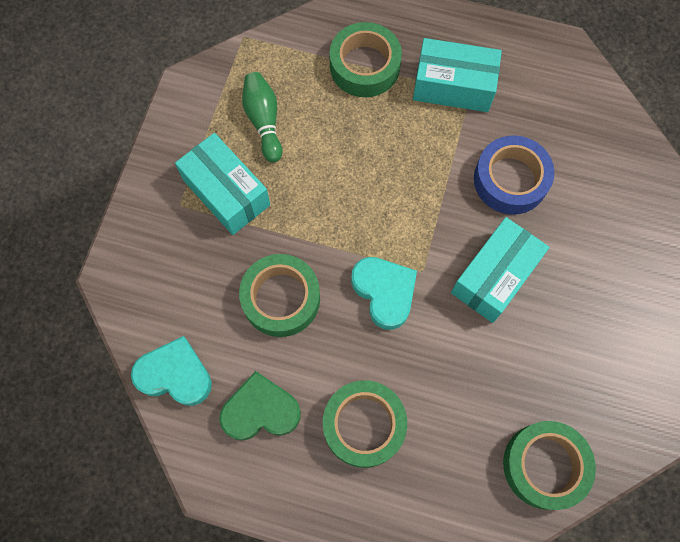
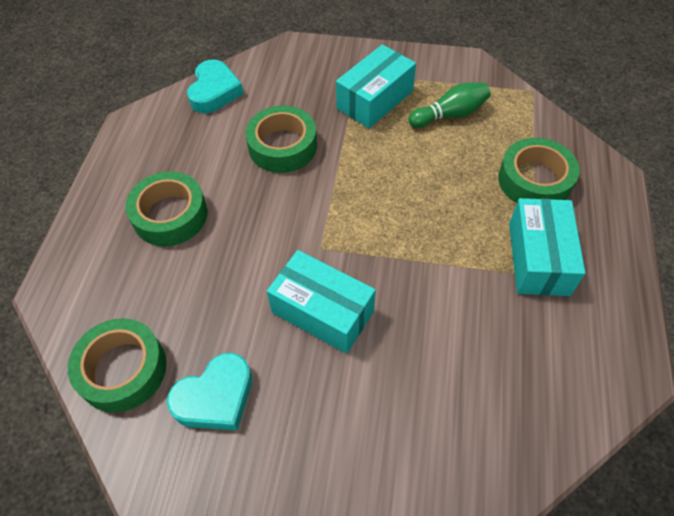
camera: 85 degrees right, 15 degrees down
green heart [219,371,301,441] -> none
turquoise heart [351,257,417,330] -> turquoise heart moved to [167,353,252,431]
blue tape [474,135,555,215] -> none

